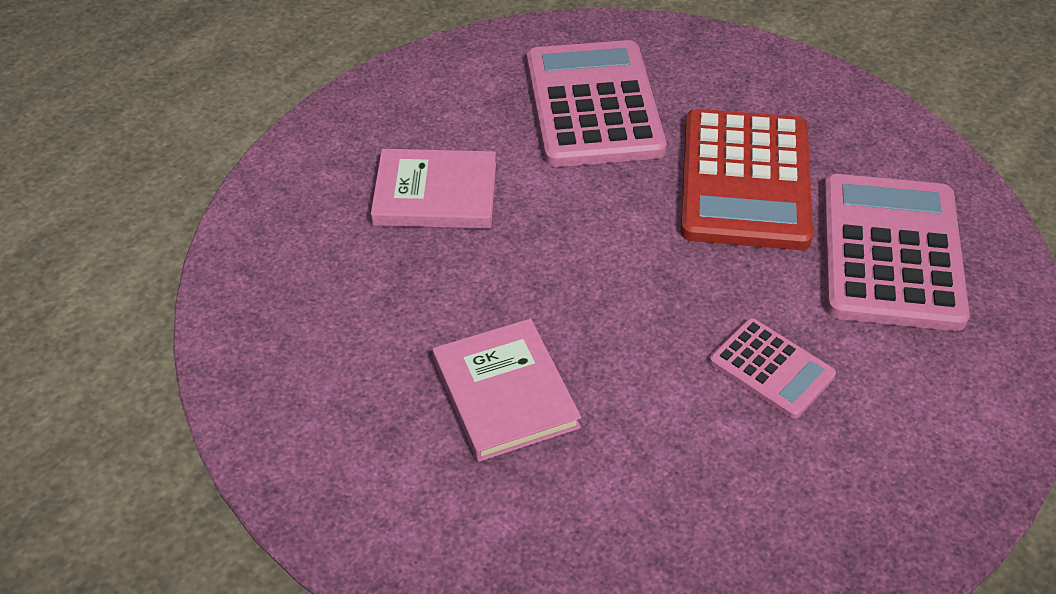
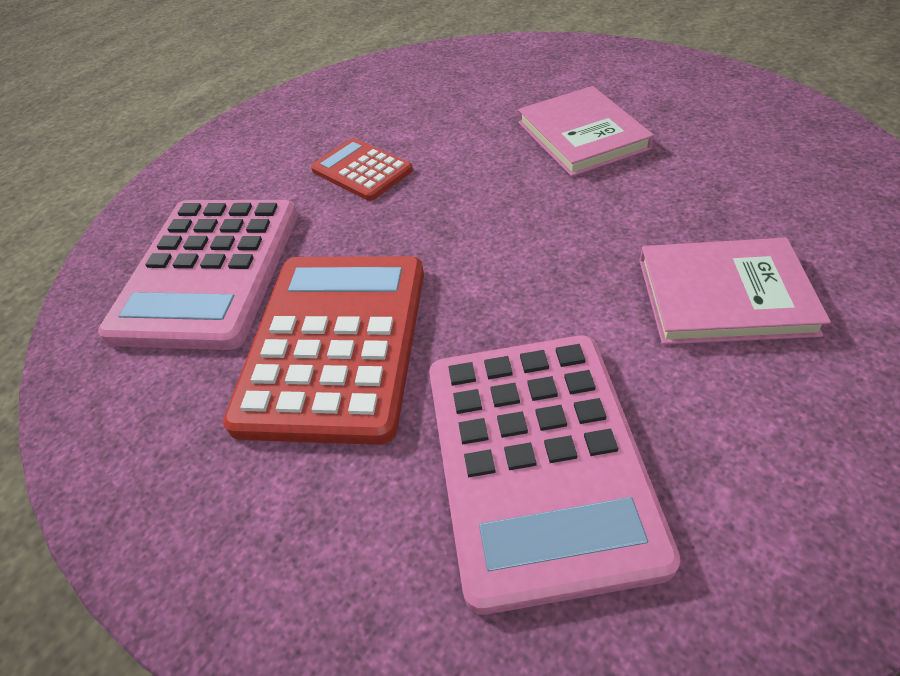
camera: 175 degrees left, 0 degrees up
pink calculator [710,318,836,419] -> red calculator [311,138,413,201]

